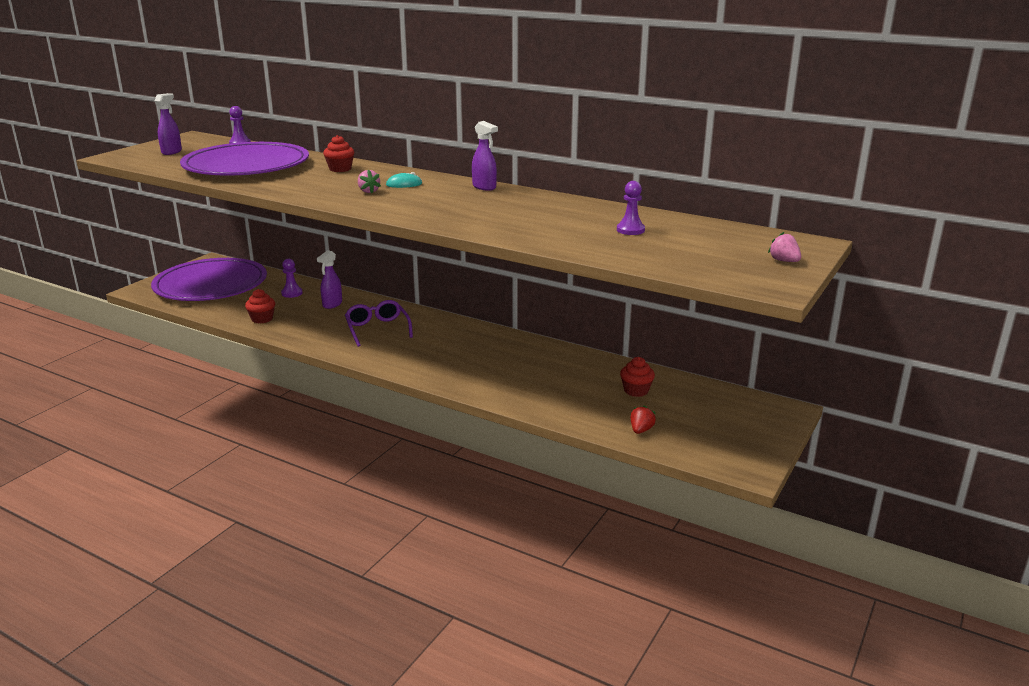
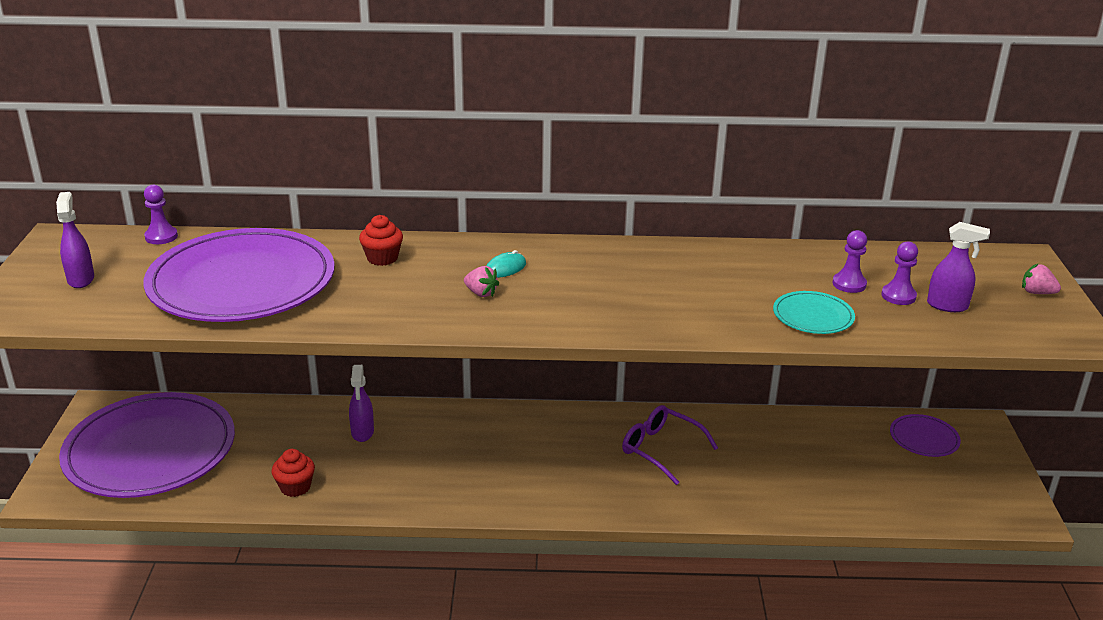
camera: 30 degrees left, 5 degrees up
purple pawn [281,259,303,298] -> purple pawn moved to [881,241,918,305]
purple glasses [345,300,413,347] -> purple glasses moved to [622,405,718,485]
purple spray bottle [472,121,498,190] -> purple spray bottle moved to [927,222,990,312]
red cupcake [620,357,655,397] -> none
red strawberry [630,405,656,434] -> none
none -> turquoise plate [773,291,855,334]
none -> purple plate [890,414,961,457]

